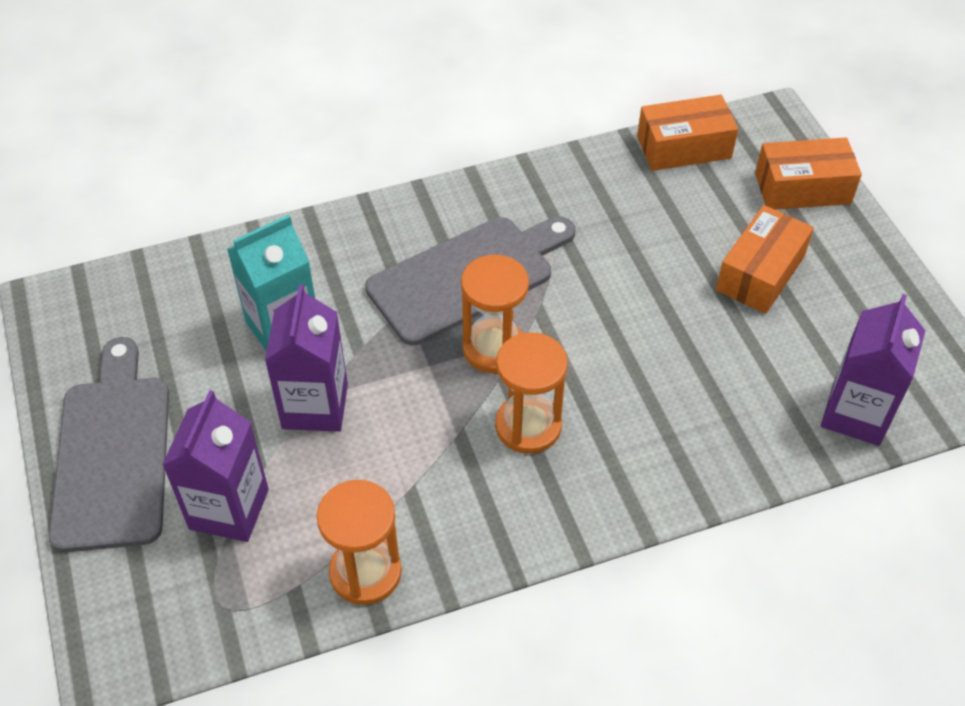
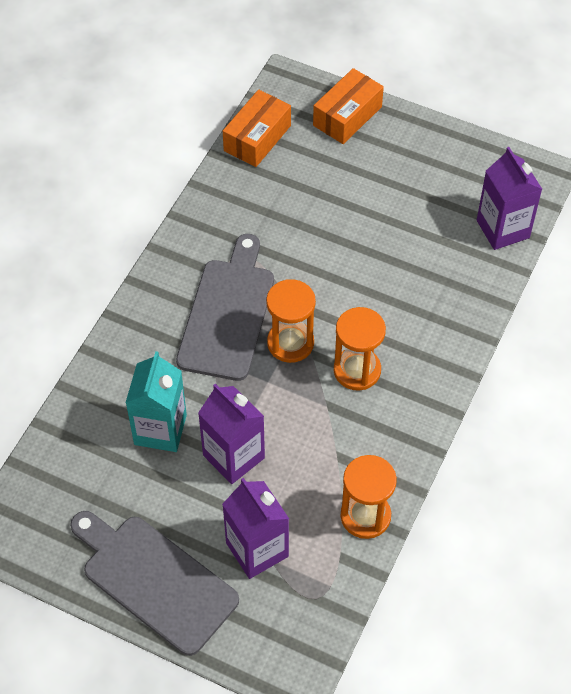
camera: 45 degrees left, 5 degrees up
orange box [716,205,814,314] -> none

